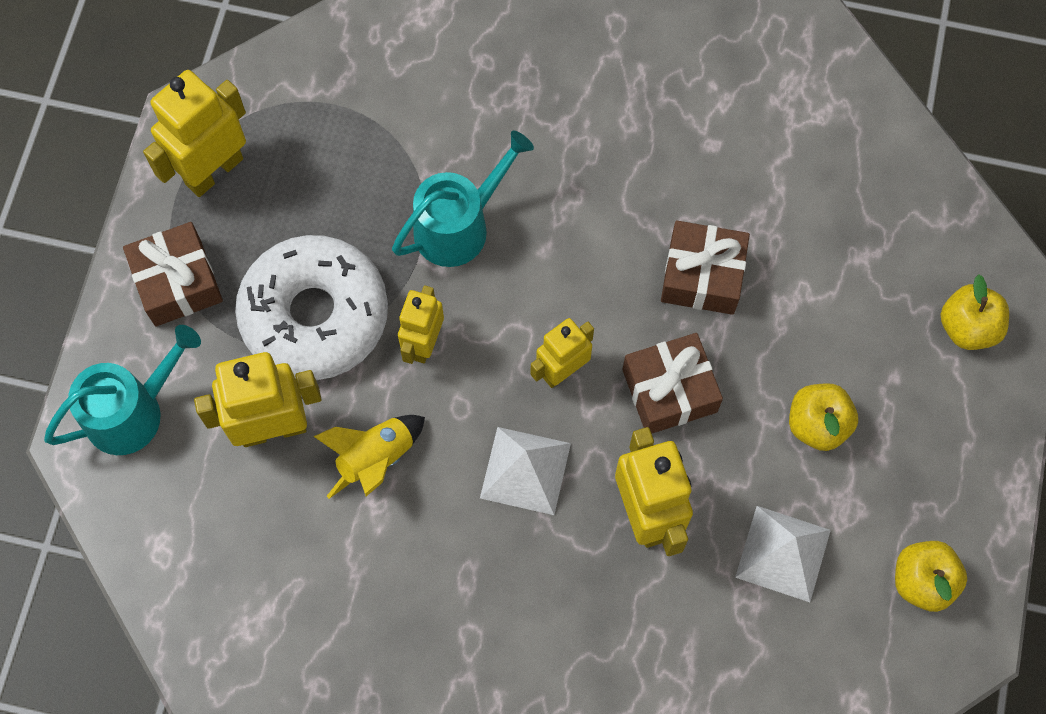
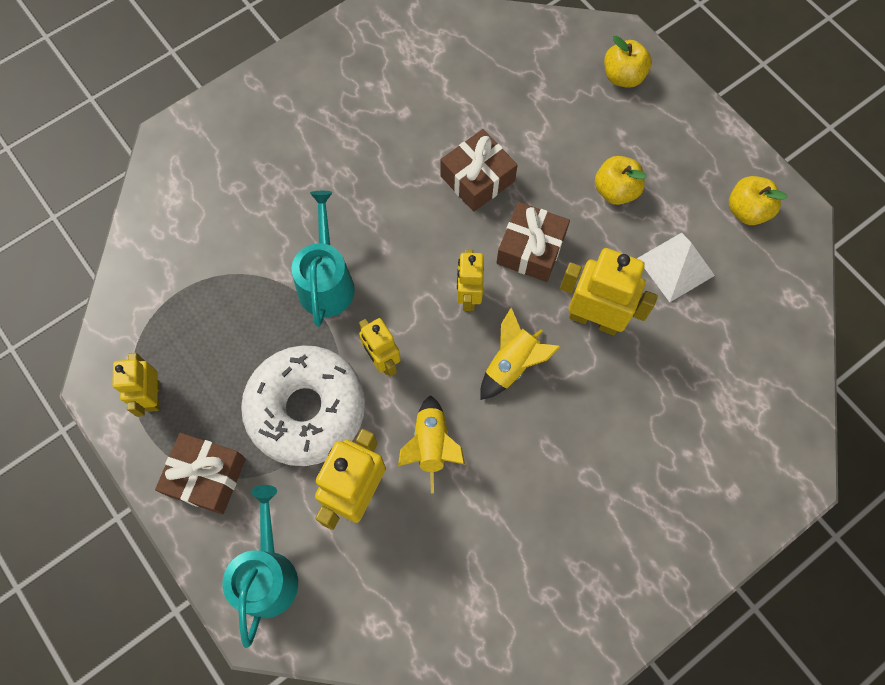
camera: 50 degrees left, 0 degrees up
yellow robot [143,70,246,197] -> yellow robot [112,353,159,417], size x0.64
white pyramid [480,427,571,515] -> yellow rocket [480,308,560,400]

